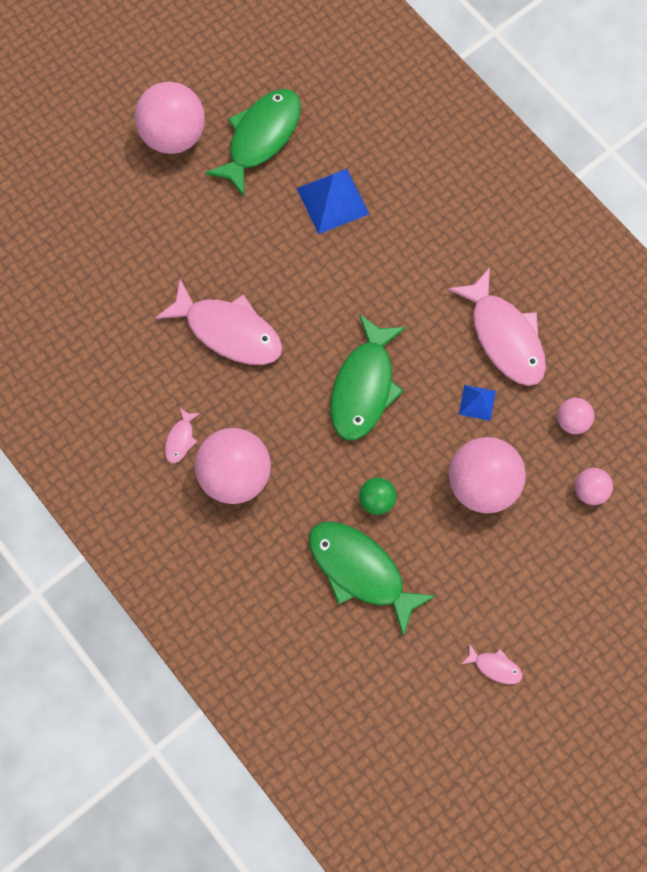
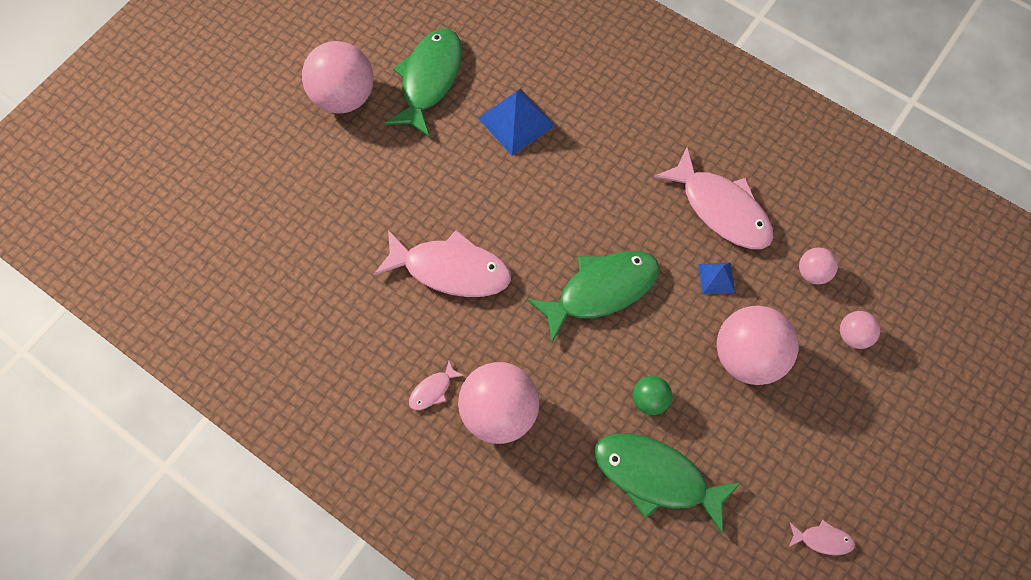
camera: 15 degrees left, 5 degrees down
pink fish [165,408,200,463] -> pink fish turned 45 degrees clockwise [409,360,464,410]
green fish [330,314,406,440] -> green fish turned 120 degrees counterclockwise [527,251,660,342]

